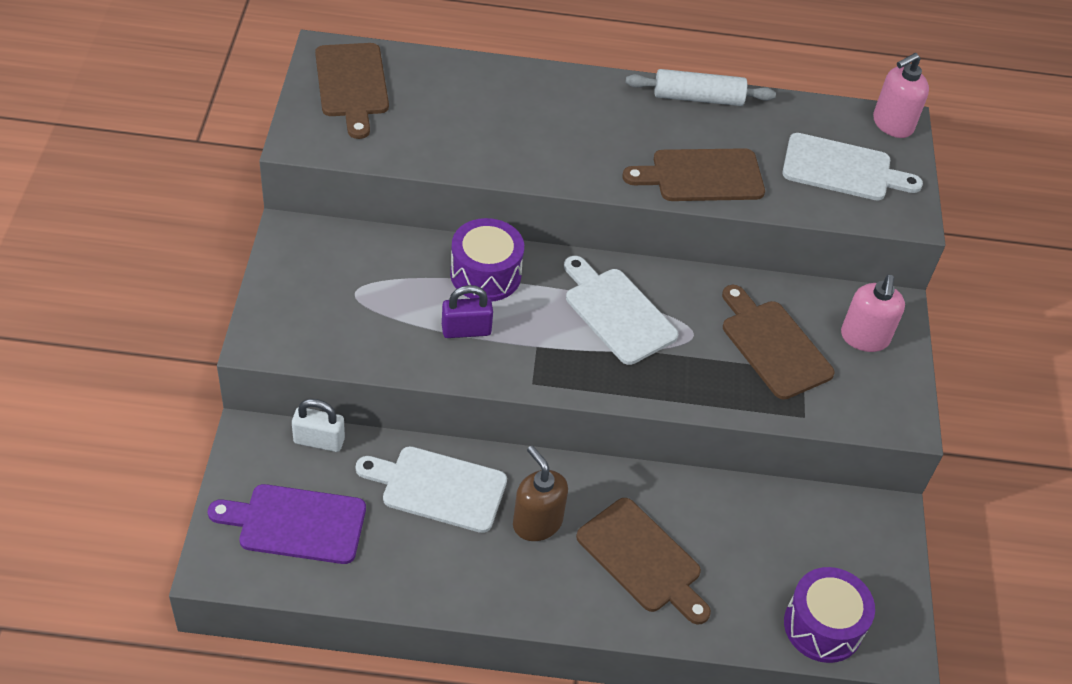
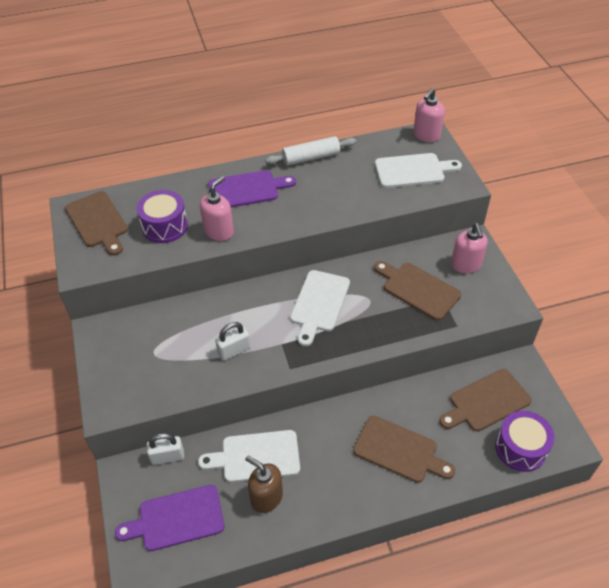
camera: 15 degrees left, 0 degrees up
purple padlock [442,285,493,338] -> white padlock [215,322,251,361]
purple drum [450,218,524,302] -> purple drum moved to [137,190,188,243]
brown soap dispenser [513,446,568,541] -> brown soap dispenser moved to [245,456,283,513]
white cutting board [564,256,678,365] -> white cutting board turned 105 degrees counterclockwise [290,270,350,346]
brown cutting board [622,148,765,201] -> brown cutting board moved to [439,369,532,431]
none -> pink soap dispenser [200,176,234,241]
none -> purple cutting board [208,170,296,208]

